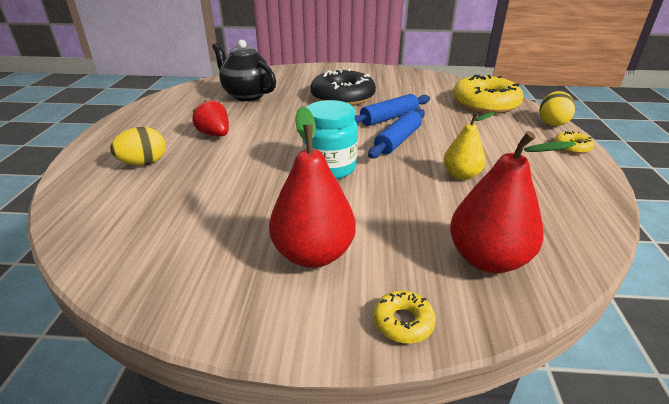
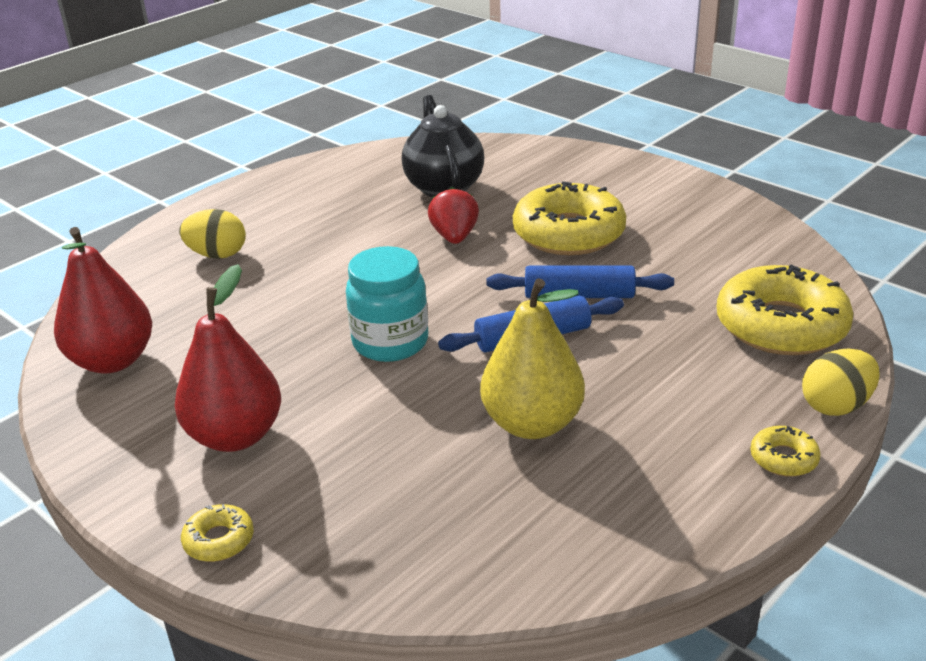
camera: 40 degrees right, 0 degrees up
red strawberry [192,100,229,136] -> red strawberry moved to [428,187,479,244]
black donut [311,69,376,106] -> yellow donut [513,181,626,255]
yellow pear [444,112,495,180] -> yellow pear [480,278,585,439], size x1.62
red pear [450,131,576,273] -> red pear moved to [54,227,152,374]

